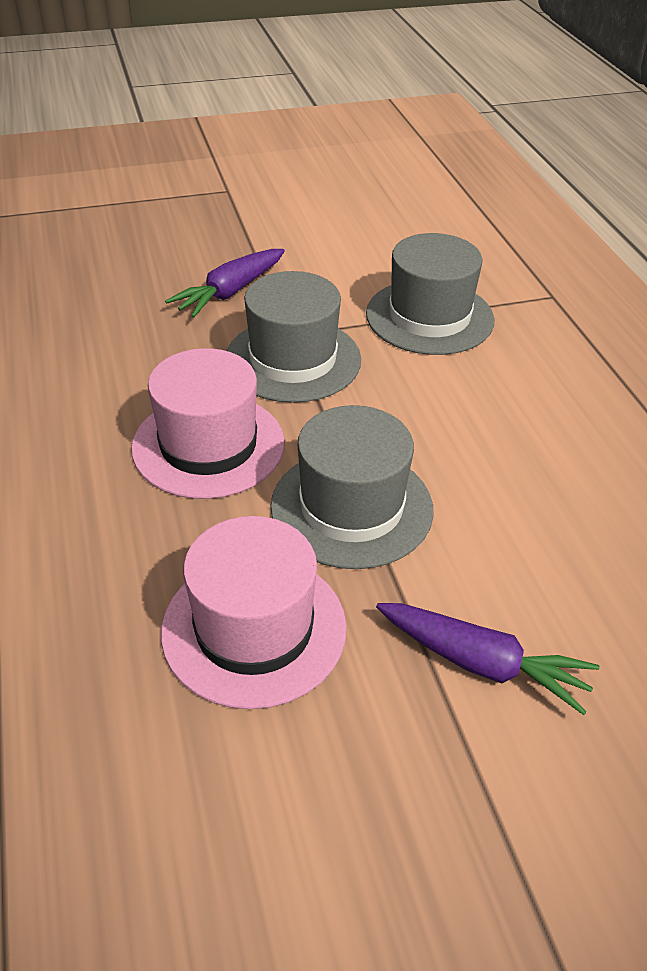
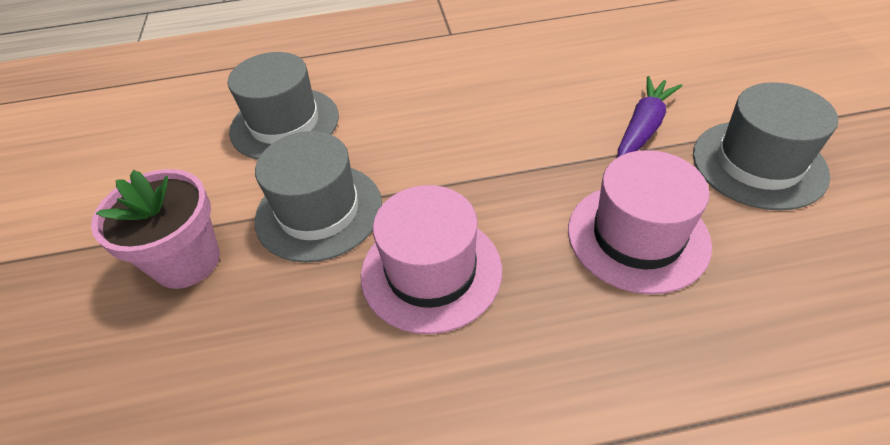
camera: 80 degrees left, 5 degrees up
purple carrot [165,249,285,318] -> pink flower pot [91,169,220,289]
grey hat [271,405,434,569] -> grey hat moved to [693,82,838,210]

